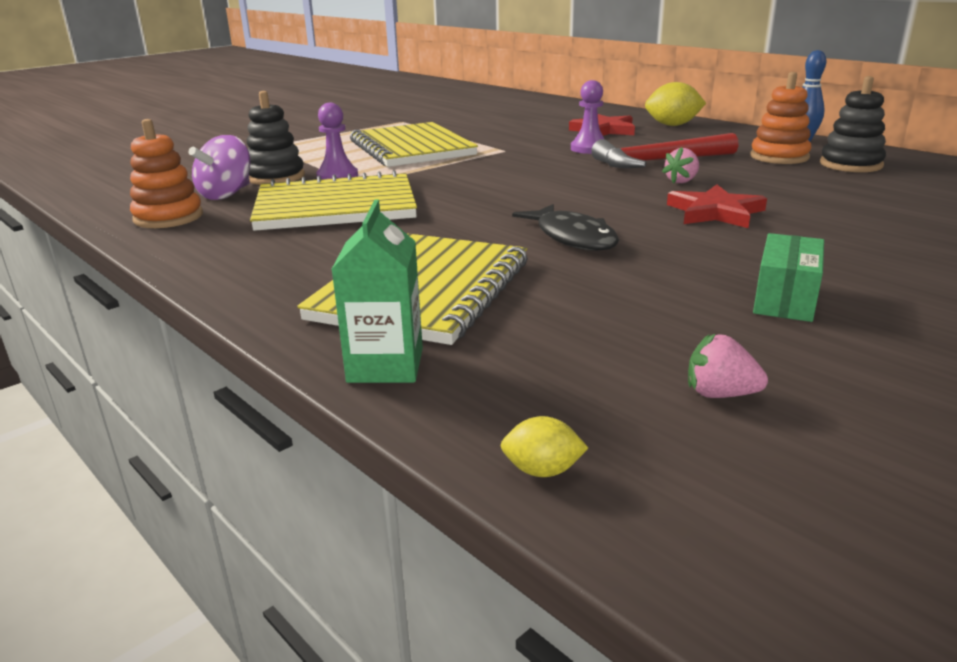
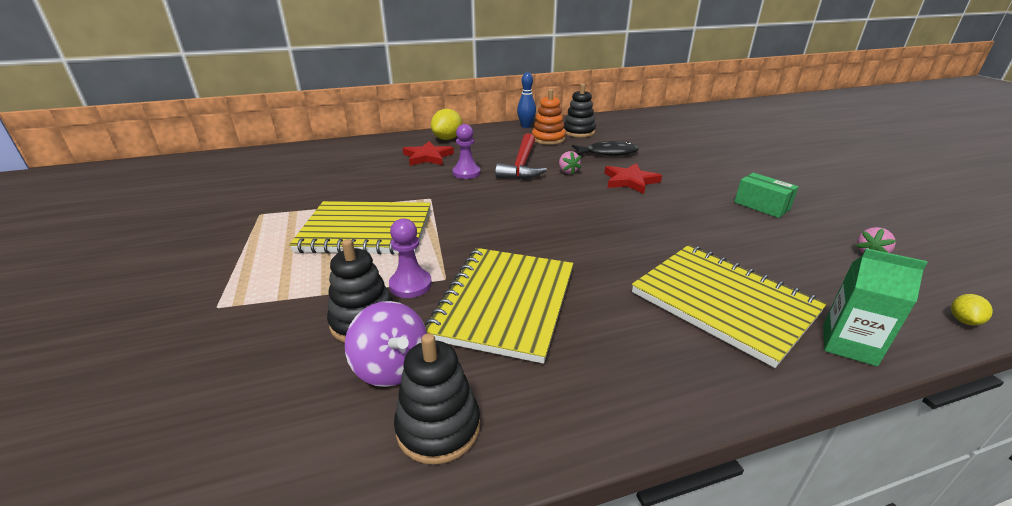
camera: 65 degrees left, 5 degrees up
orange stacking toy [130,119,203,228] -> black stacking toy [394,333,480,465]
black fish [512,204,619,251] -> black fish moved to [572,141,638,156]

